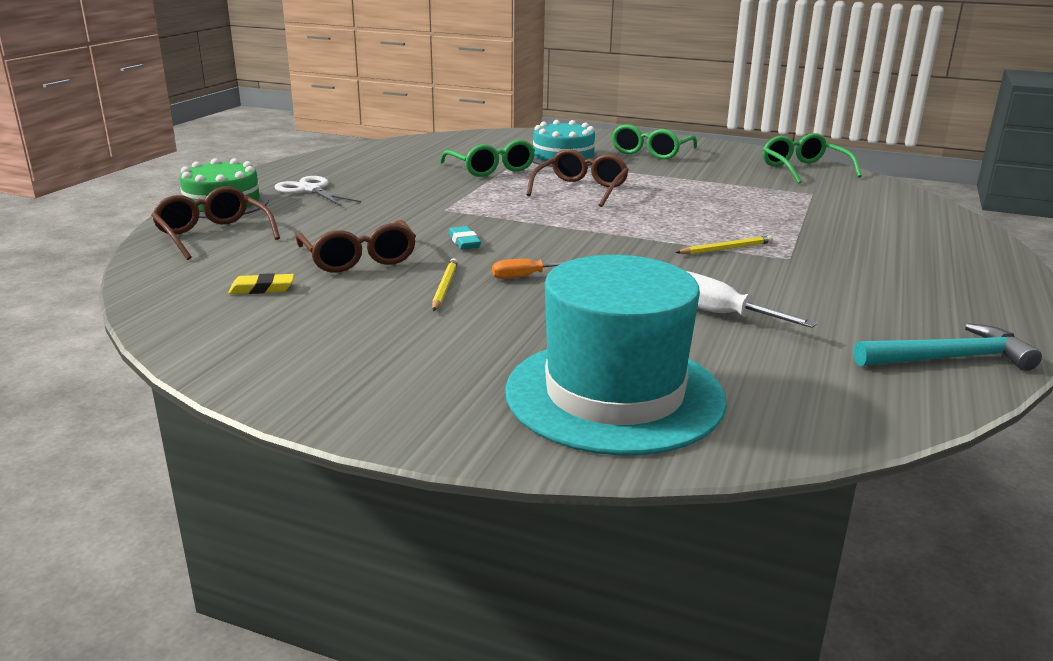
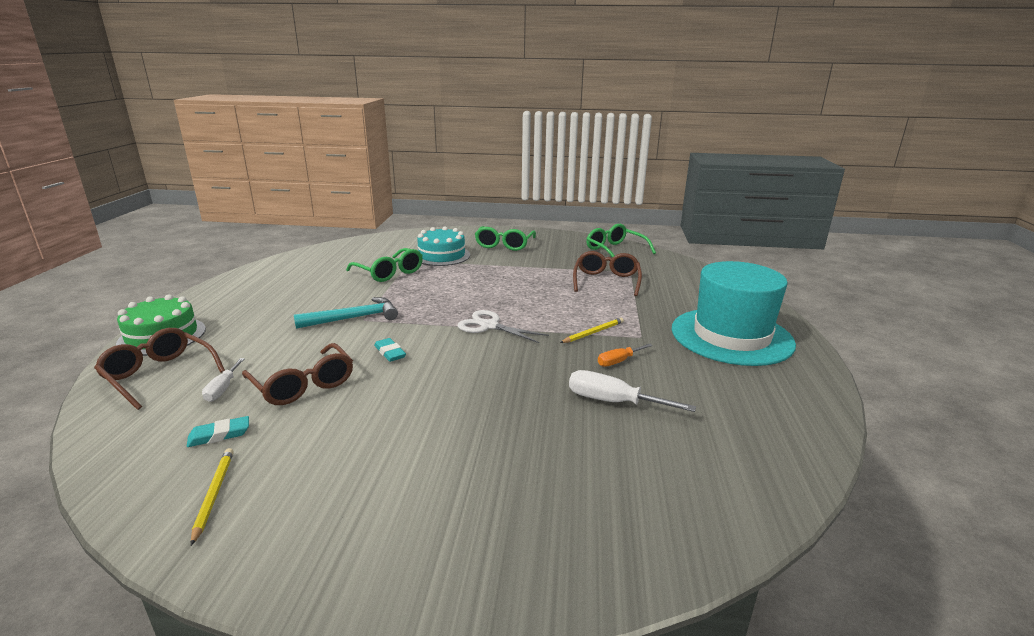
camera: 15 degrees left, 0 degrees up
yellow eraser [228,273,294,294] -> turquoise eraser [187,416,249,447]
white scissors [274,176,361,206] -> white scissors moved to [457,310,549,343]
yellow pencil [432,258,458,311] -> yellow pencil moved to [191,448,234,546]
orange screwdriver [492,259,565,279] -> orange screwdriver moved to [598,344,653,367]
turquoise hat [505,255,727,456] -> turquoise hat moved to [672,261,796,366]
brown glasses [526,149,629,207] -> brown glasses moved to [573,251,642,297]
turquoise hammer [854,323,1042,371] -> turquoise hammer moved to [294,297,398,329]
none -> white screwdriver [202,358,245,402]

